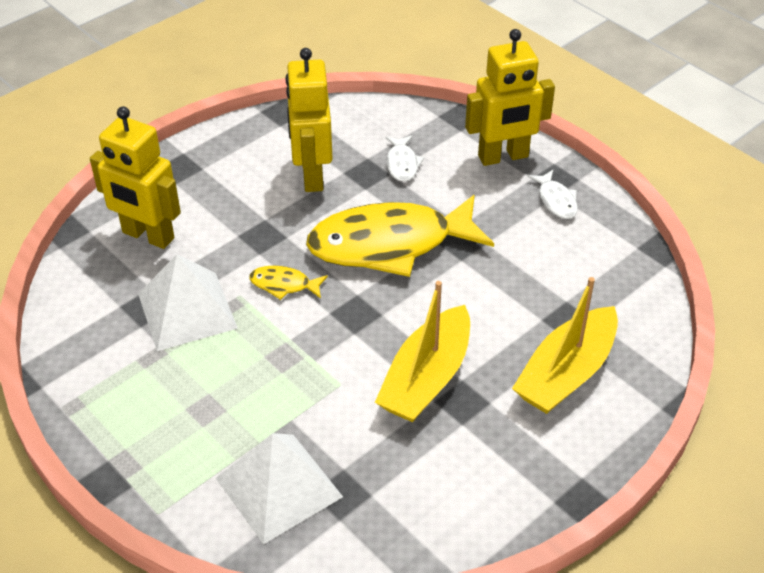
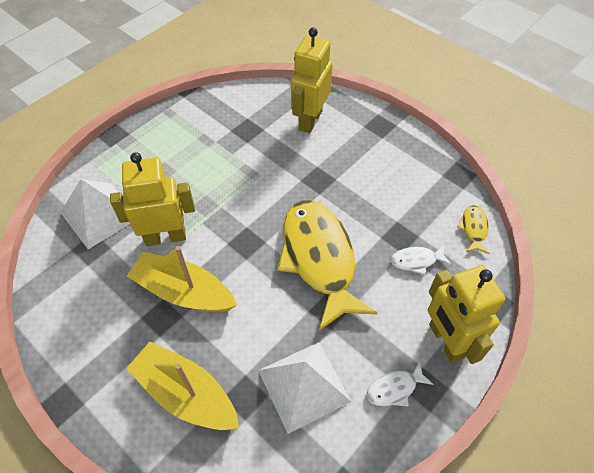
camera: 85 degrees right, 10 degrees up
white pyramid [138,254,238,351] -> white pyramid moved to [258,342,351,434]
yellow fish [250,266,328,300] -> yellow fish moved to [457,205,490,254]
yellow robot [286,48,333,192] -> yellow robot moved to [110,152,195,246]

